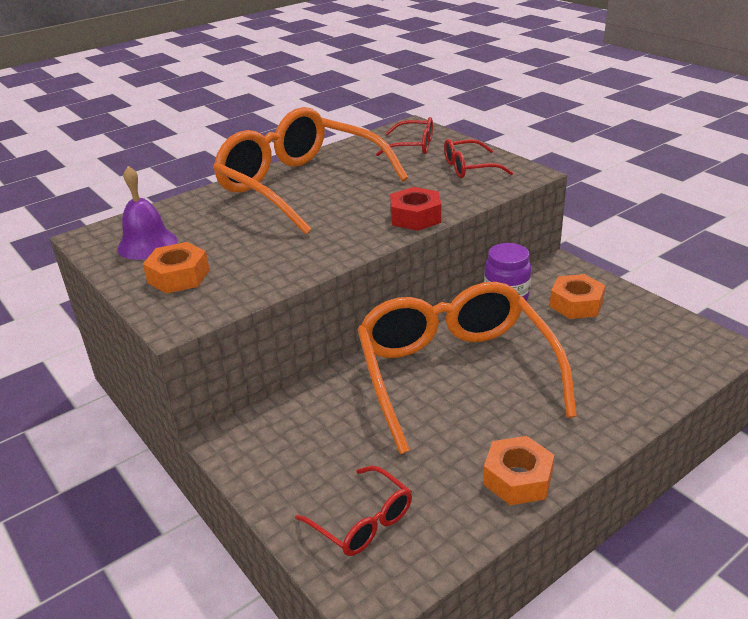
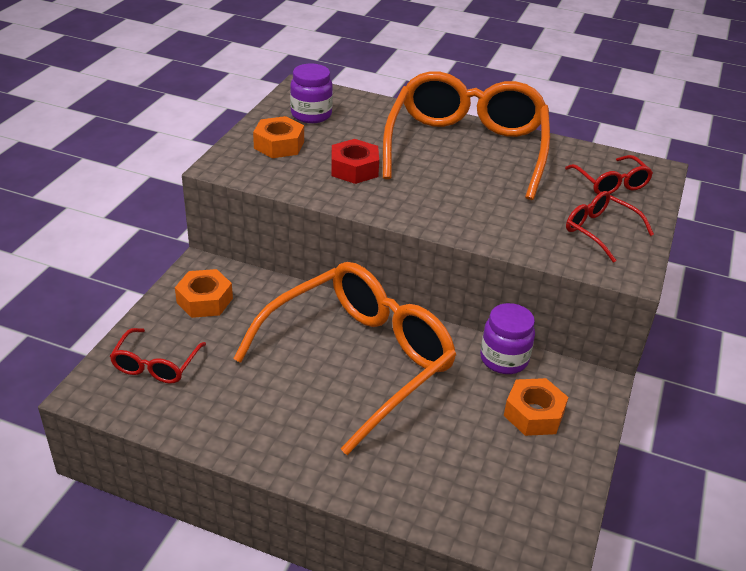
camera: 55 degrees right, 5 degrees up
purple bell [117,166,177,260] -> purple jar [290,64,333,123]
red nut [390,187,441,231] -> red nut moved to [331,139,379,184]
orange nut [483,436,554,505] -> orange nut moved to [175,269,233,318]

